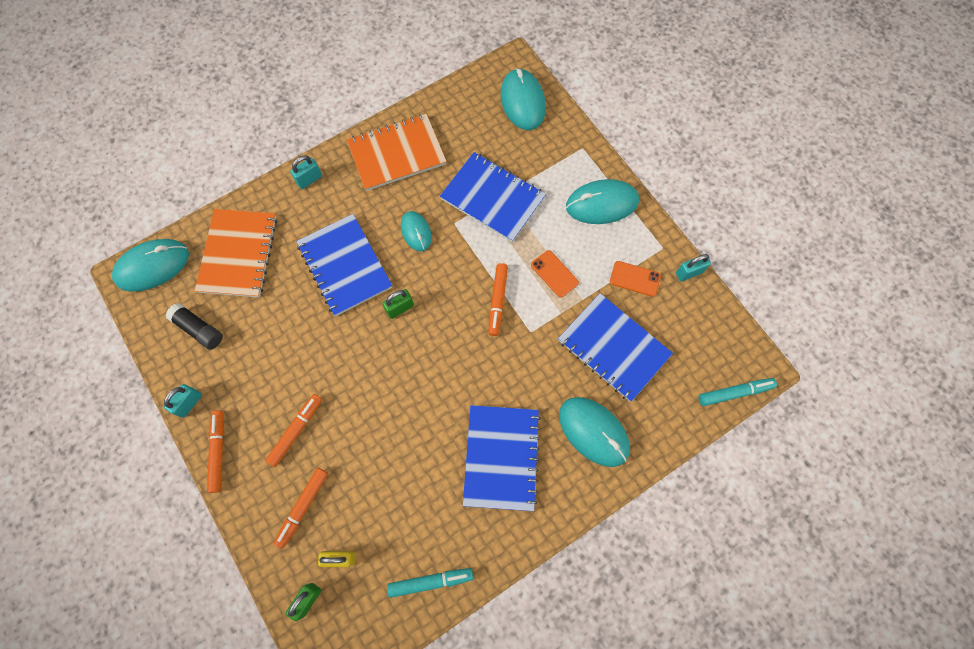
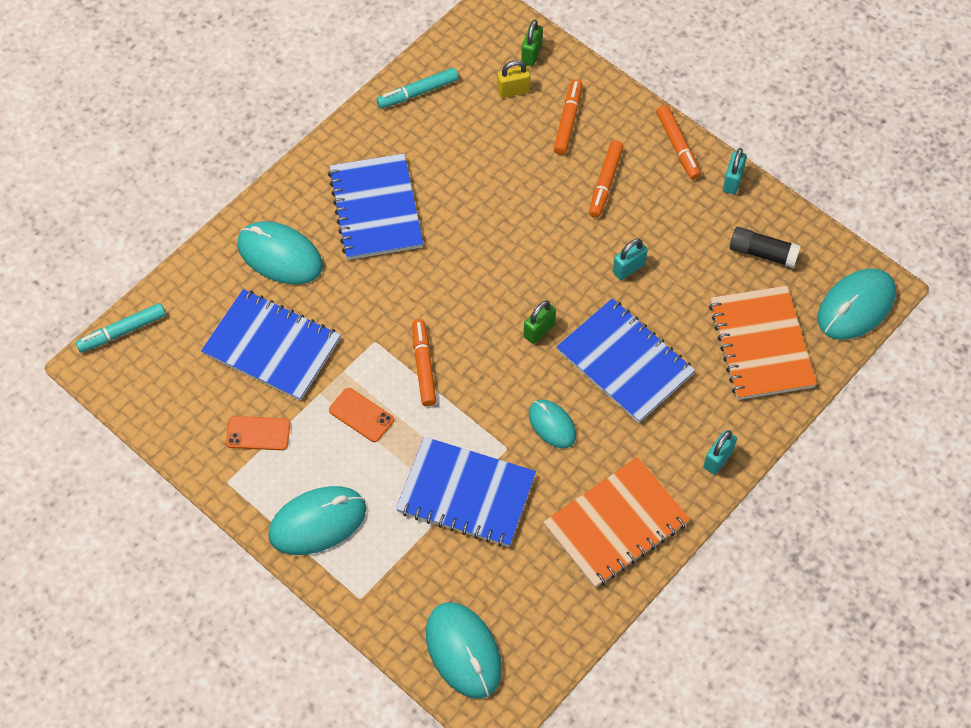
camera: 165 degrees right, 10 degrees down
turquoise padlock [676,254,711,281] -> turquoise padlock moved to [613,238,648,280]

